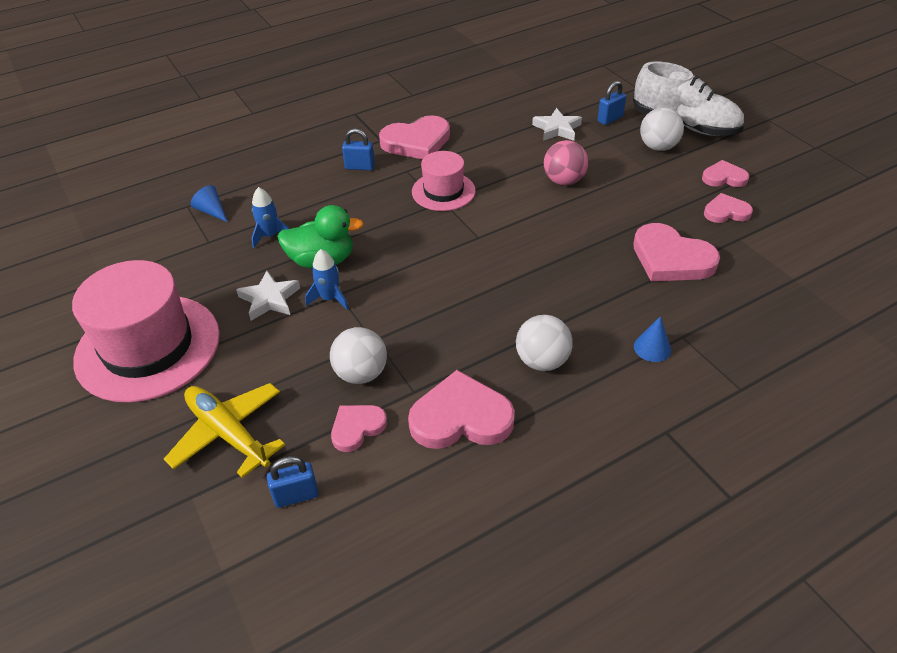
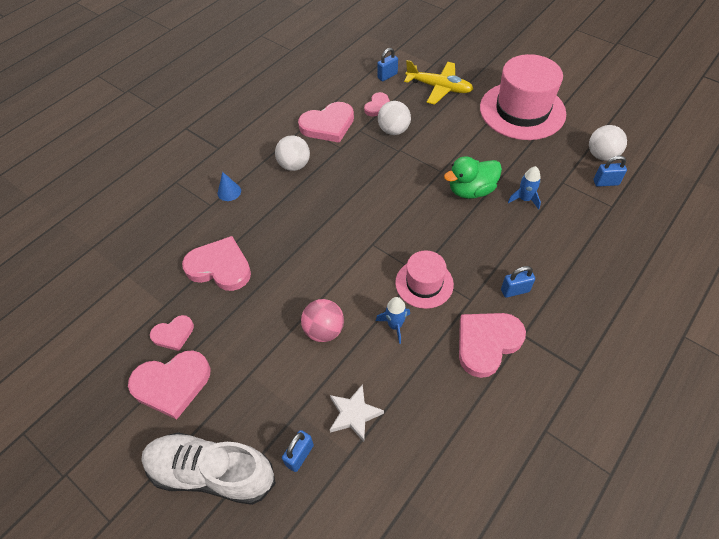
camera: 160 degrees right, 10 degrees up
blue cone [191,185,227,222] -> none
white star [236,271,300,321] -> none
blue rocket [305,249,348,310] -> blue rocket moved to [376,297,410,344]
white ball [640,107,684,151] -> white ball moved to [589,125,627,161]
pink heart [702,160,749,187] -> pink heart [128,350,211,420], size x1.75
none -> blue padlock [594,156,627,187]

